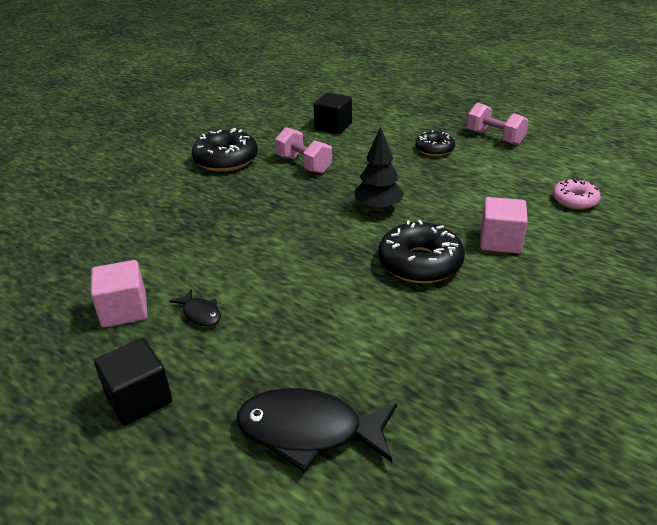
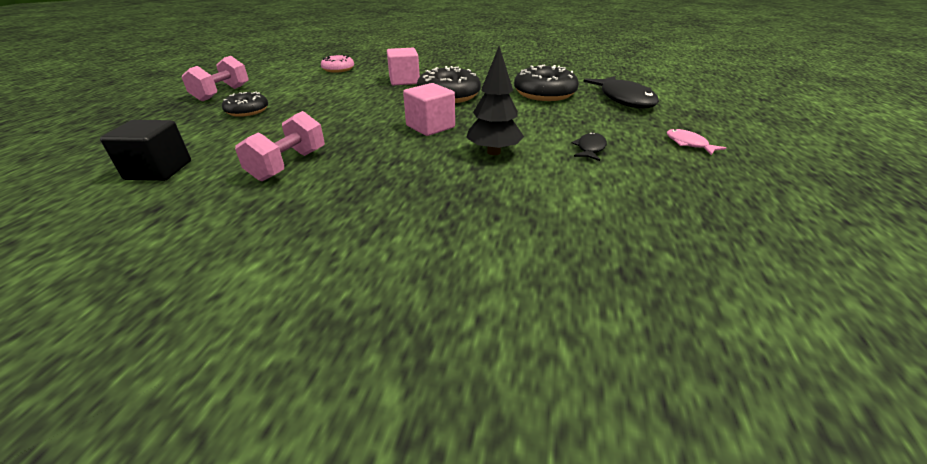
camera: 115 degrees left, 0 degrees up
pink cube [91,260,148,327] -> pink cube moved to [403,83,455,136]
black cube [94,338,172,426] -> pink fish [667,129,726,155]
black donut [192,128,258,172] -> black donut moved to [514,65,579,101]
black tree [355,126,404,211] -> black tree moved to [466,46,524,155]

